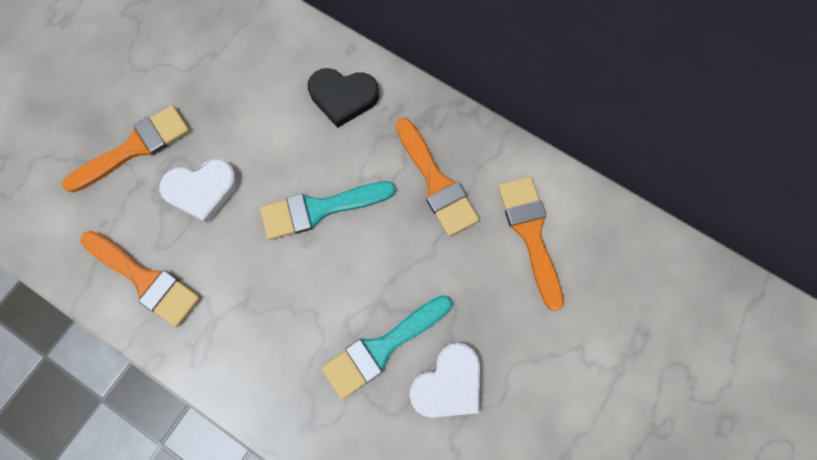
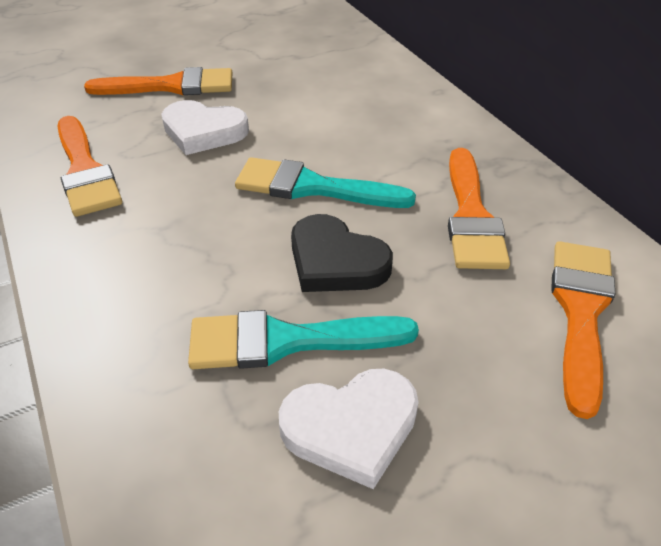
camera: 30 degrees right, 30 degrees down
black heart [308,68,379,128] -> black heart moved to [291,214,393,292]

